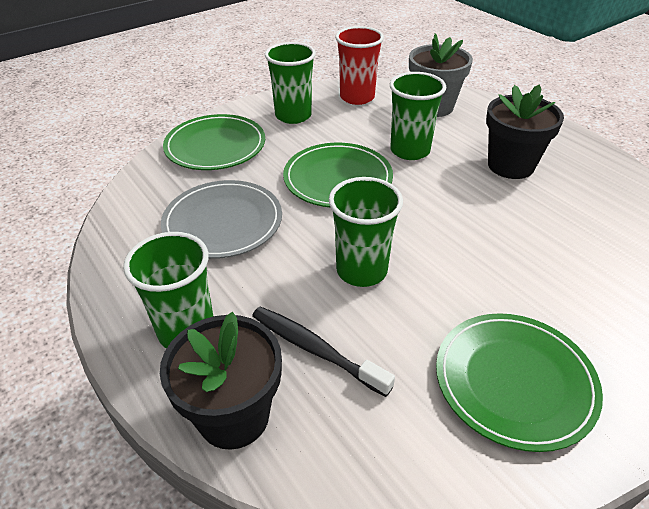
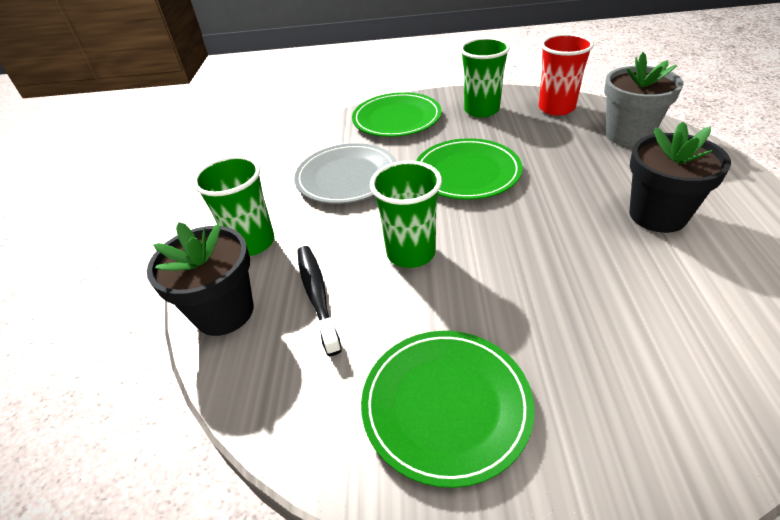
camera: 40 degrees right, 0 degrees up
green cup [390,72,446,160] -> none

